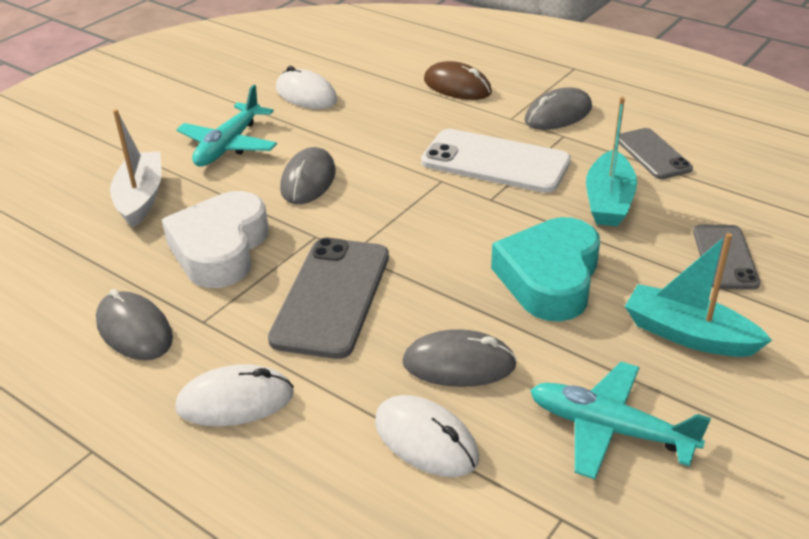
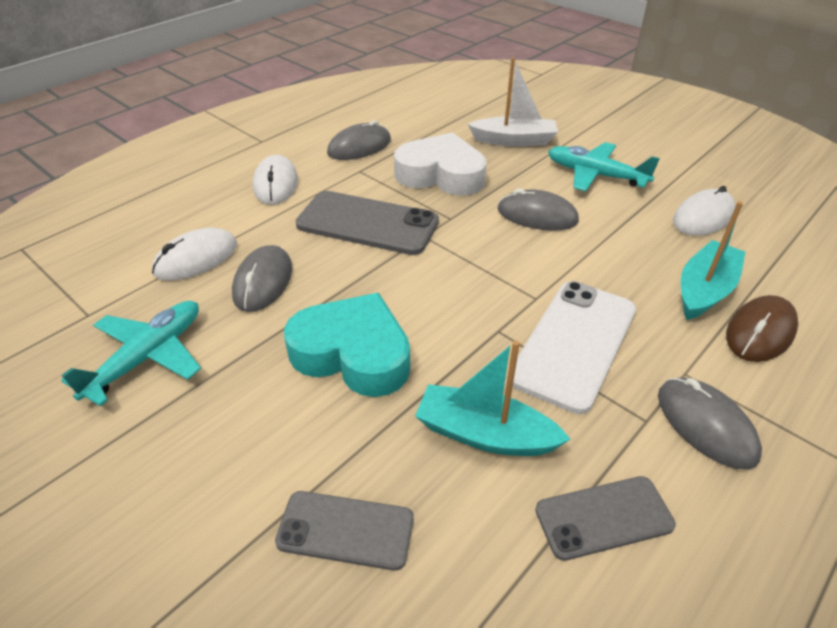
camera: 95 degrees right, 5 degrees up
turquoise boat [625,233,772,357] -> turquoise boat moved to [681,201,746,320]

